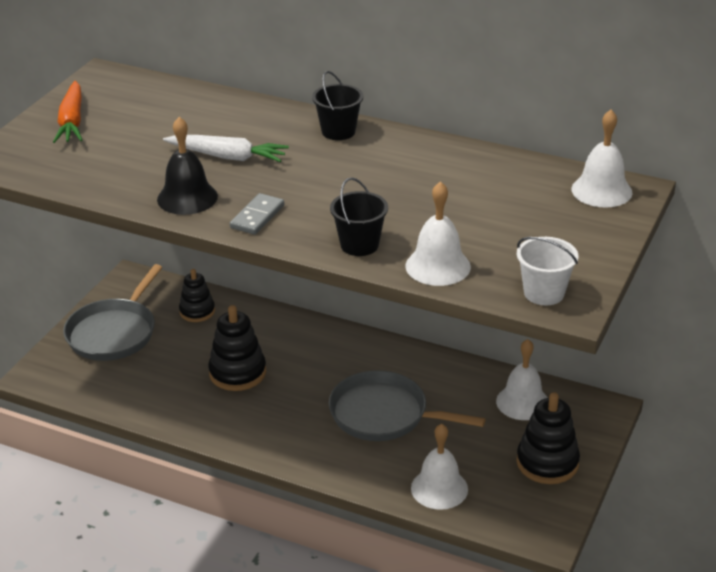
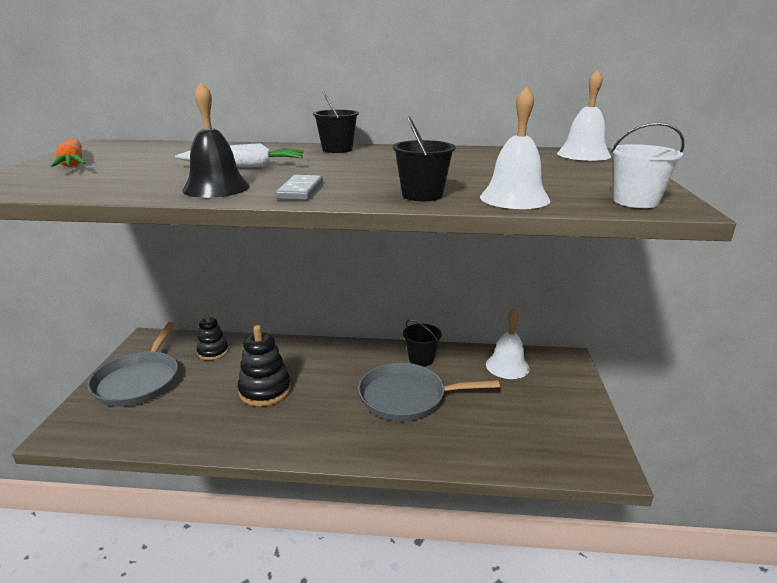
camera: 20 degrees left, 10 degrees down
white bell [411,424,468,510] -> none
black stacking toy [517,392,580,484] -> none
none -> black bucket [403,320,442,366]

